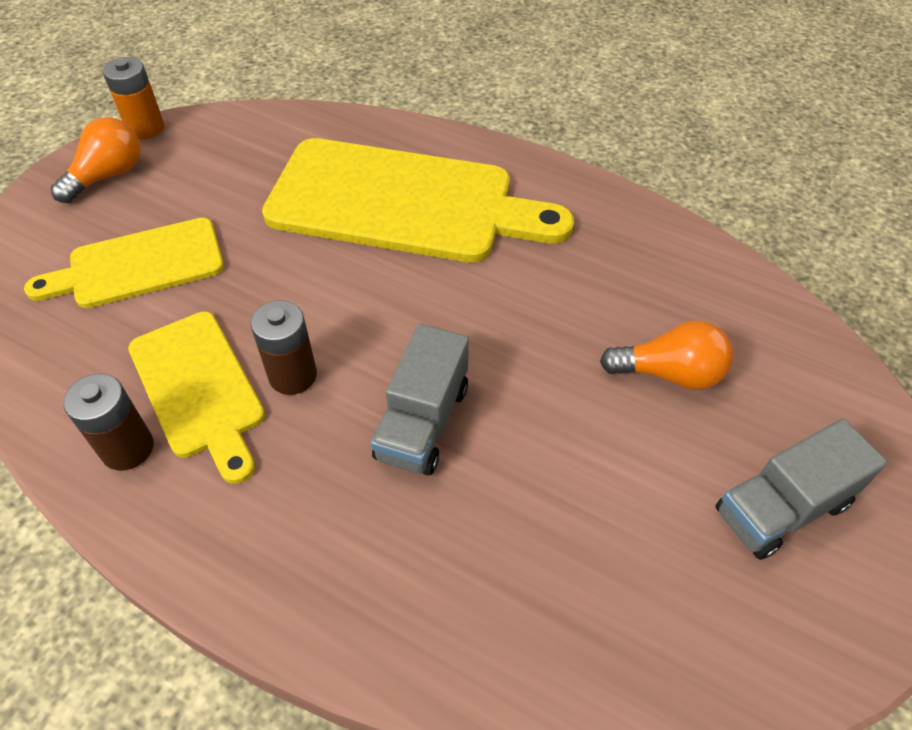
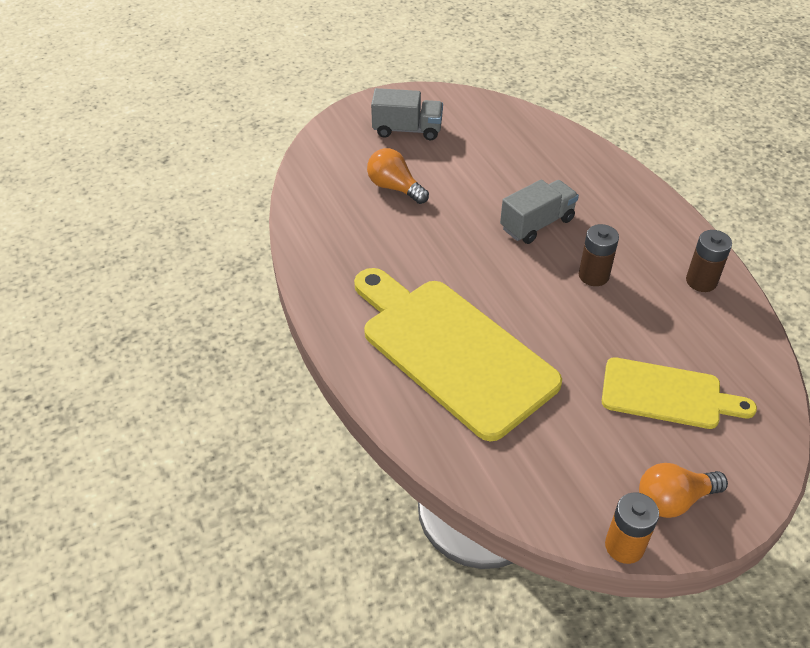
camera: 145 degrees left, 5 degrees down
yellow cutting board [128,311,265,484] -> none

